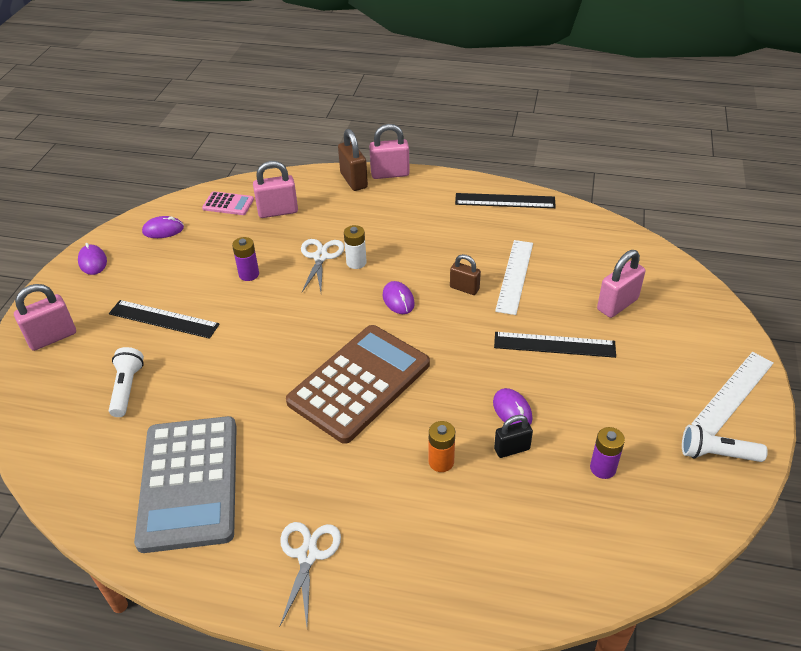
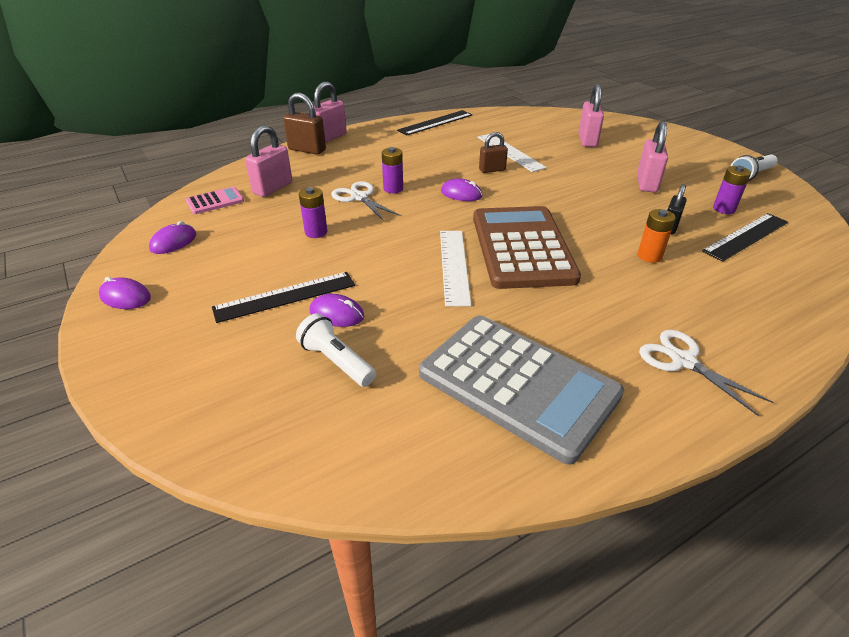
camera: 45 degrees left, 5 degrees down
pink padlock [14,284,76,351] -> pink padlock moved to [637,121,668,192]
white battery [344,225,367,269] -> purple battery [382,147,403,193]
purple mouse [493,388,533,425] -> purple mouse moved to [310,294,364,327]
black ruler [494,332,616,358] -> black ruler moved to [702,213,788,262]
white ruler [692,352,774,436] -> white ruler moved to [440,231,471,306]

